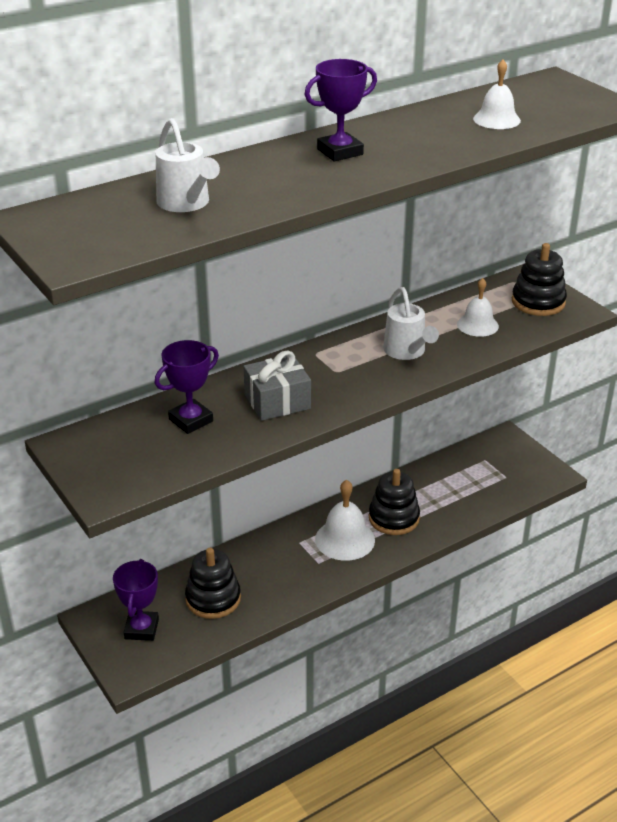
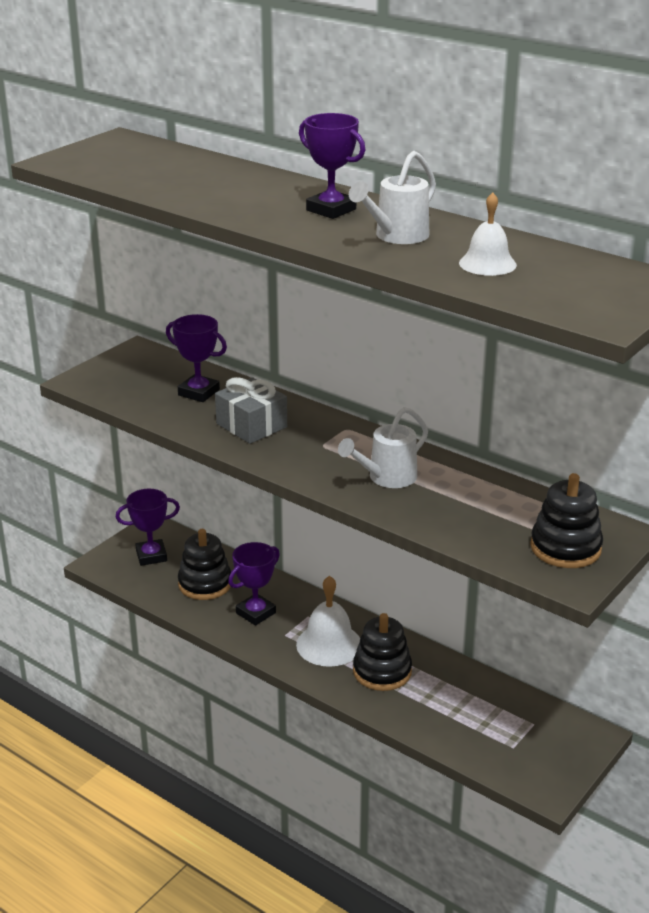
camera: 70 degrees right, 5 degrees down
white watering can [156,118,220,212] -> white watering can moved to [349,151,436,244]
white bell [457,278,499,337] -> none
none -> purple trophy [228,542,280,626]

